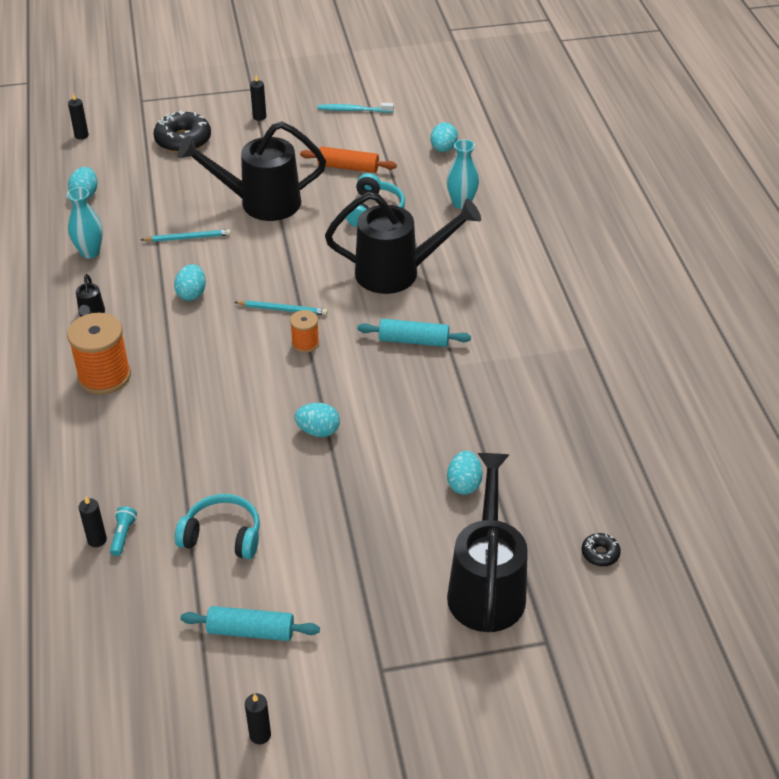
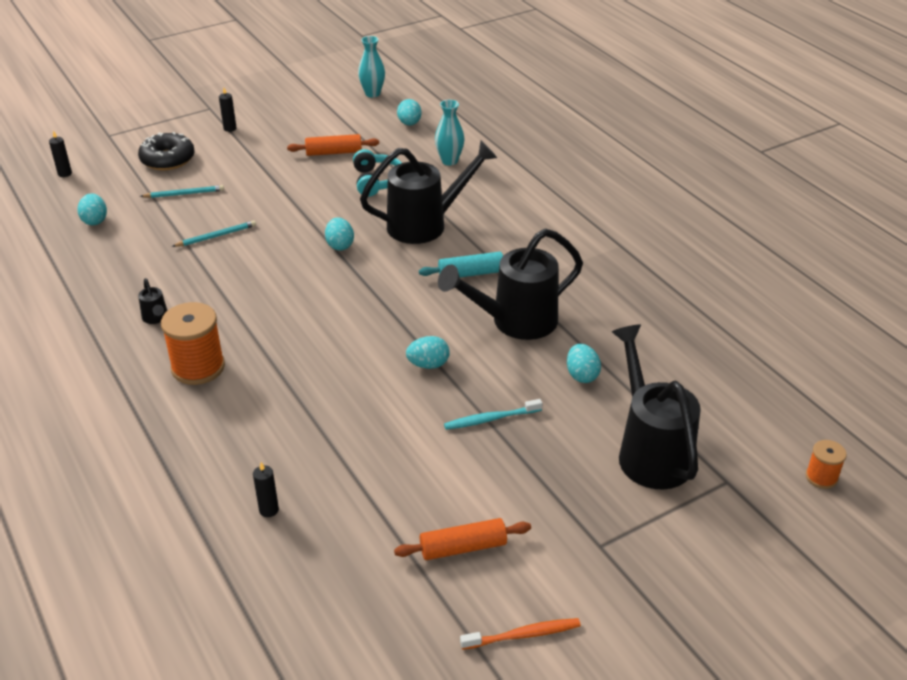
camera: 20 degrees left, 5 degrees down
turquoise vase [67,187,103,259] -> turquoise vase moved to [358,36,385,98]
turquoise flashlight [110,506,137,556] -> none
turquoise egg [174,264,206,301] -> turquoise egg moved to [325,217,354,251]
turquoise headphones [175,494,260,559] -> none
black watering can [177,121,326,221] -> black watering can moved to [438,228,583,340]
turquoise rolling pin [181,606,320,641] -> orange rolling pin [394,518,531,560]
turquoise pencil [234,300,328,315] -> turquoise pencil moved to [140,185,224,198]
black candle [245,693,271,745] -> orange toothbrush [460,618,581,650]
orange spool [290,310,319,353] -> orange spool moved to [806,440,847,489]
turquoise toothbrush [318,103,394,113] -> turquoise toothbrush moved to [444,399,543,430]
black donut [582,533,621,566] -> none

